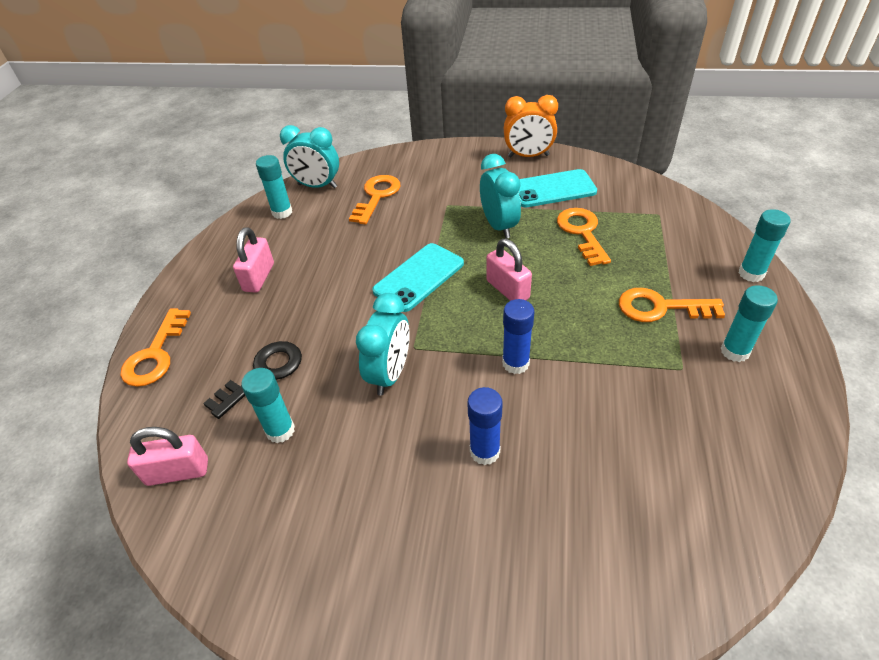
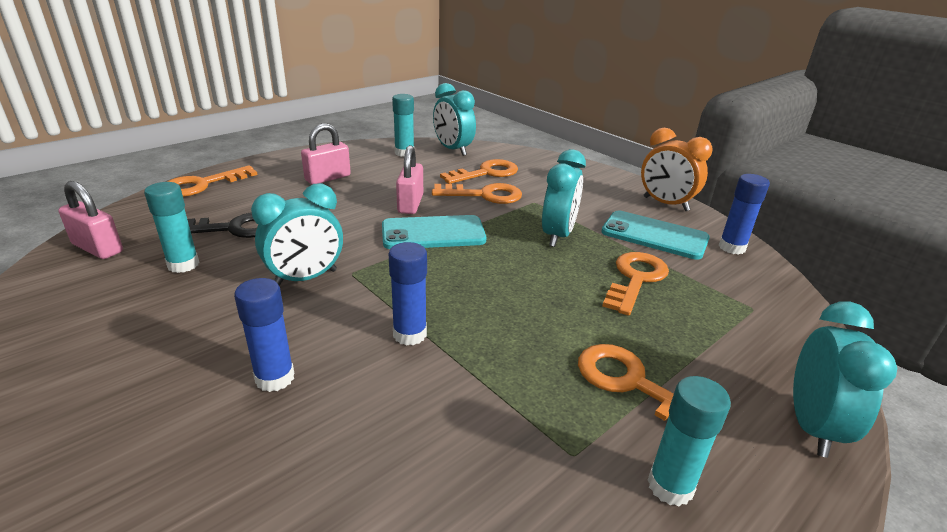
camera: 35 degrees right, 15 degrees down
pink padlock [486,239,532,301] -> pink padlock moved to [396,145,423,214]
turquoise glue stick [739,209,791,282] -> turquoise clock [793,301,897,458]
none -> orange key [432,183,522,204]
none -> blue glue stick [719,174,770,255]

